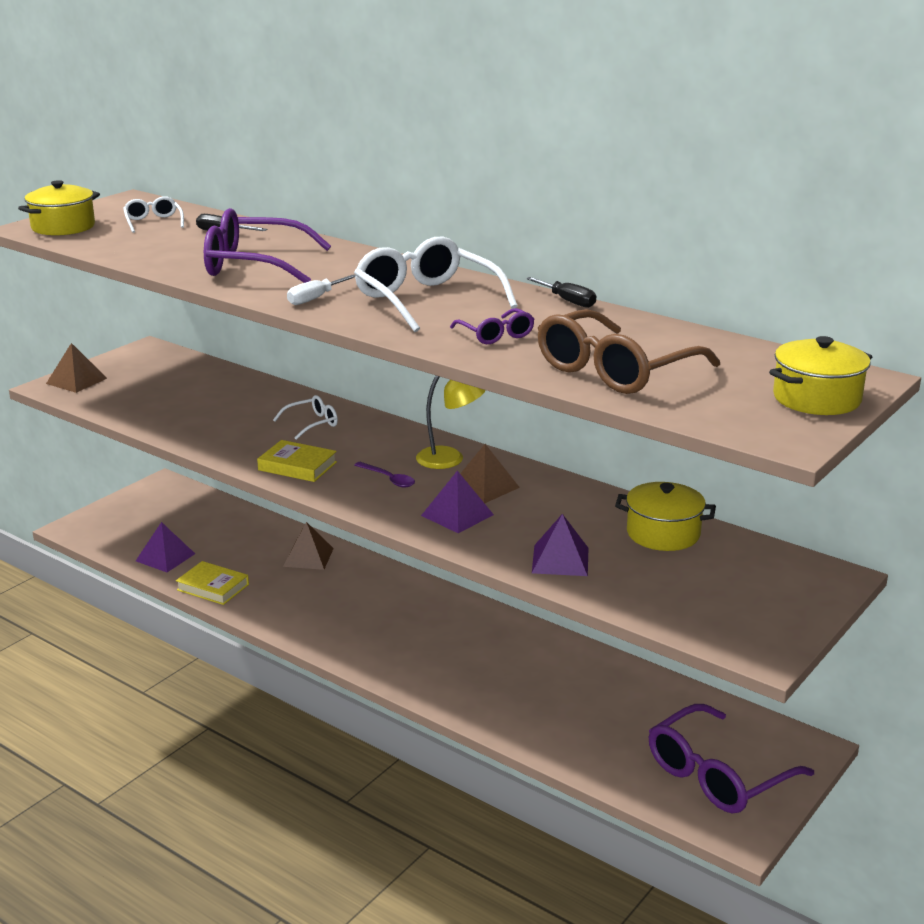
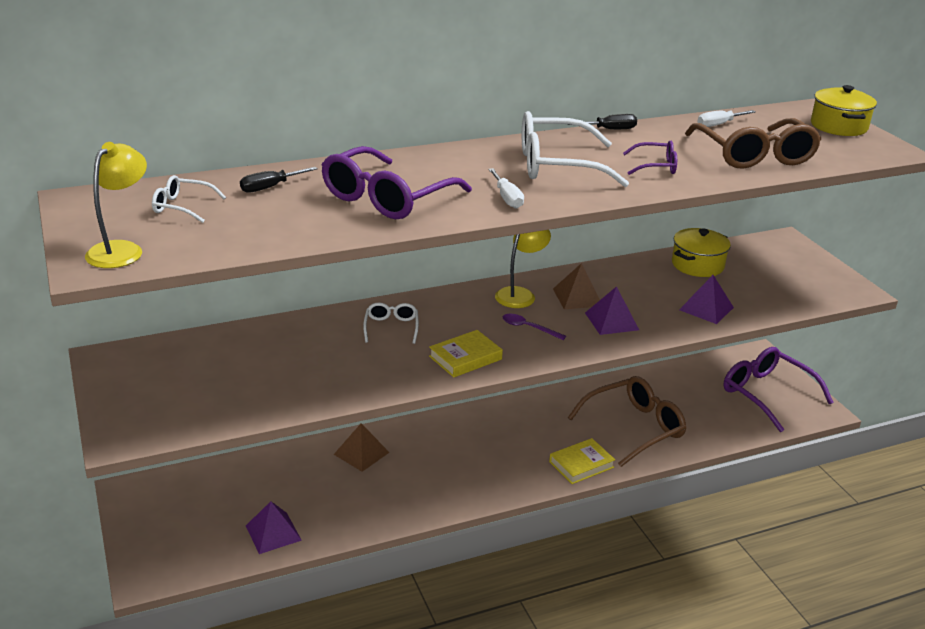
camera: 60 degrees left, 5 degrees up
yellow pot [18,180,100,236] -> yellow lamp [85,142,147,268]
brown pyramid [46,343,107,393] -> none
yellow book [176,561,249,605] -> yellow book moved to [549,438,615,484]
purple spoon [354,462,415,488] -> purple spoon turned 135 degrees counterclockwise [503,314,566,340]
purple glasses [649,704,814,814] -> purple glasses turned 150 degrees clockwise [724,347,834,432]
none -> brown glasses [568,376,686,467]
none -> white screwdriver [697,110,755,127]

